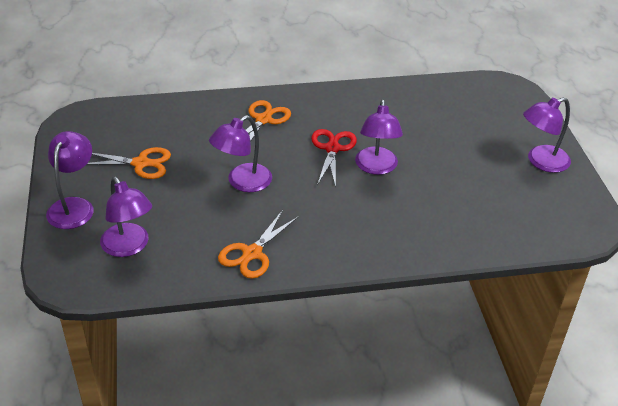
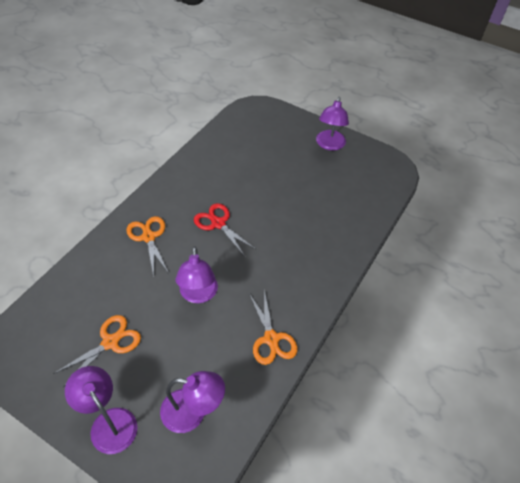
camera: 50 degrees left, 10 degrees up
purple lamp [355,100,403,175] -> none

